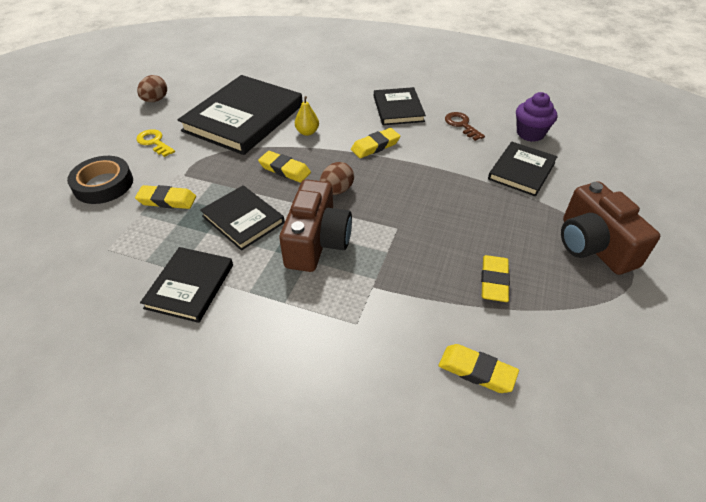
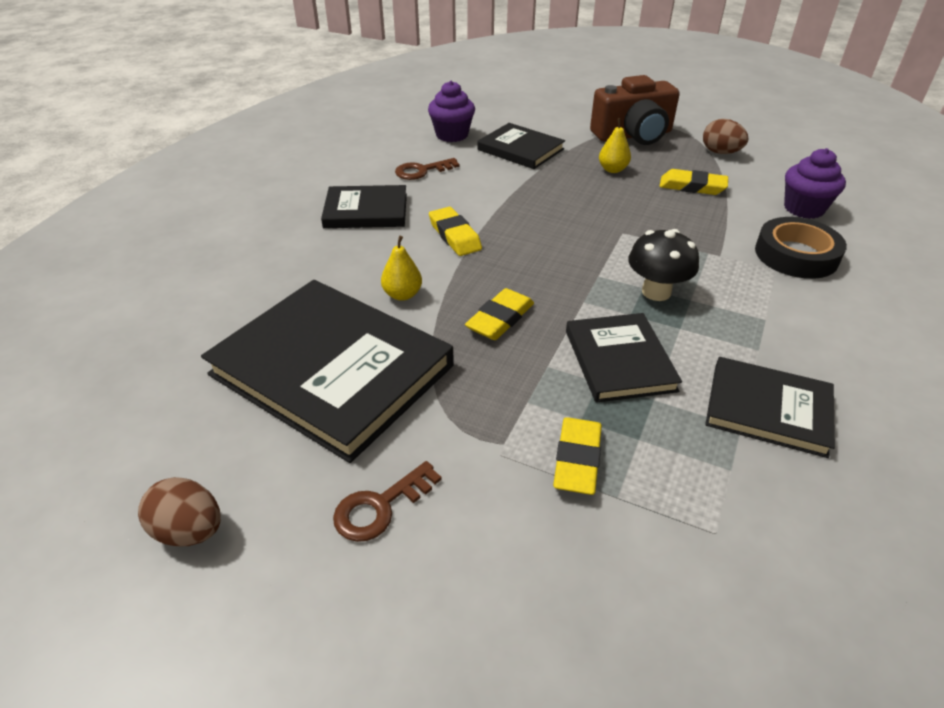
camera: 85 degrees left, 5 degrees down
black tape [67,156,133,204] -> black tape moved to [755,217,847,279]
yellow key [136,129,175,157] -> brown key [333,461,442,542]
black book [200,185,285,251] -> black book turned 60 degrees counterclockwise [566,313,682,403]
brown camera [279,179,352,272] -> black mushroom [628,229,699,301]
brown egg [320,162,354,195] -> brown egg moved to [703,119,748,154]
yellow eraser [439,344,519,393] -> purple cupcake [784,148,846,219]
none -> yellow pear [599,118,631,173]

